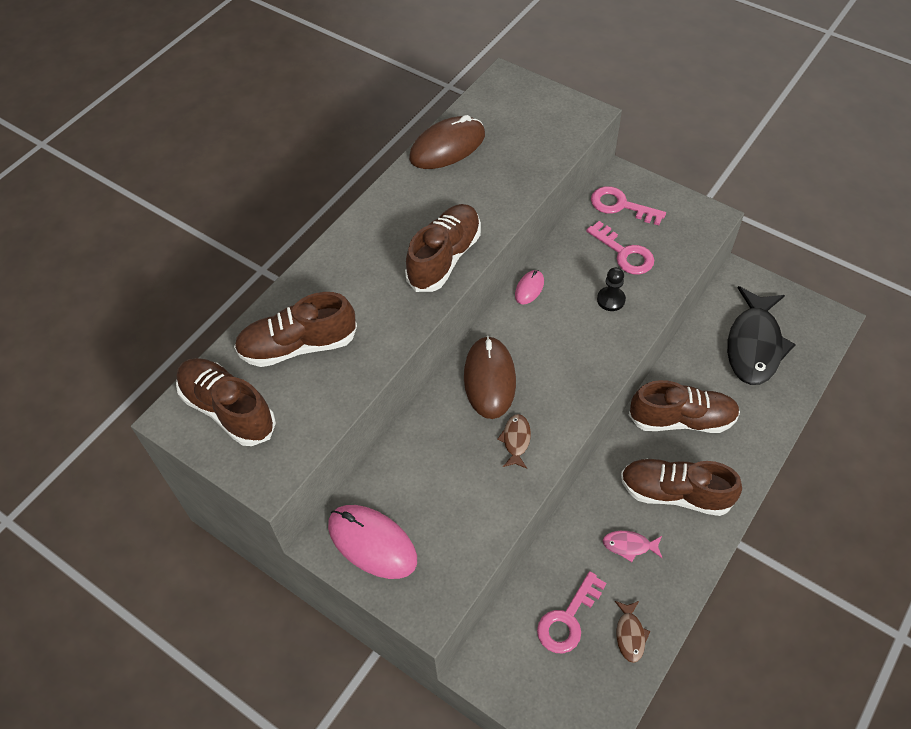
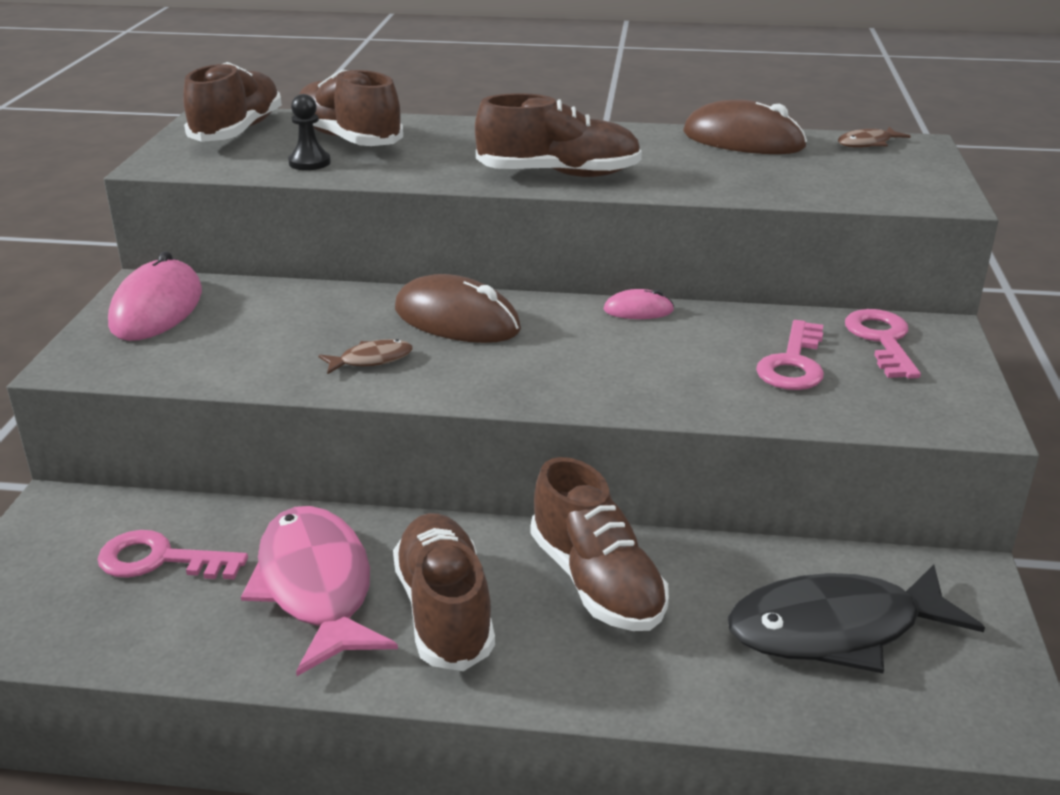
camera: 60 degrees right, 25 degrees down
brown mouse [464,336,516,419] -> brown mouse turned 60 degrees clockwise [395,274,521,343]
black pawn [597,267,626,311] -> black pawn moved to [288,94,331,170]
pink fish [603,531,662,562] -> pink fish [241,506,398,676], size x2.28
brown fish [615,601,650,663] -> brown fish moved to [838,127,911,148]

